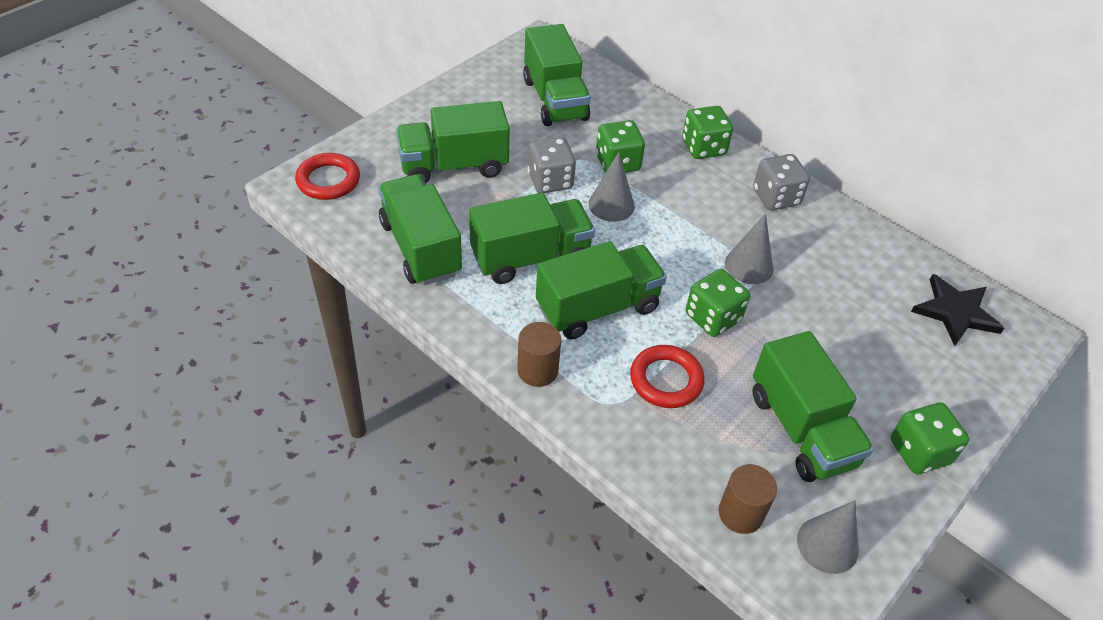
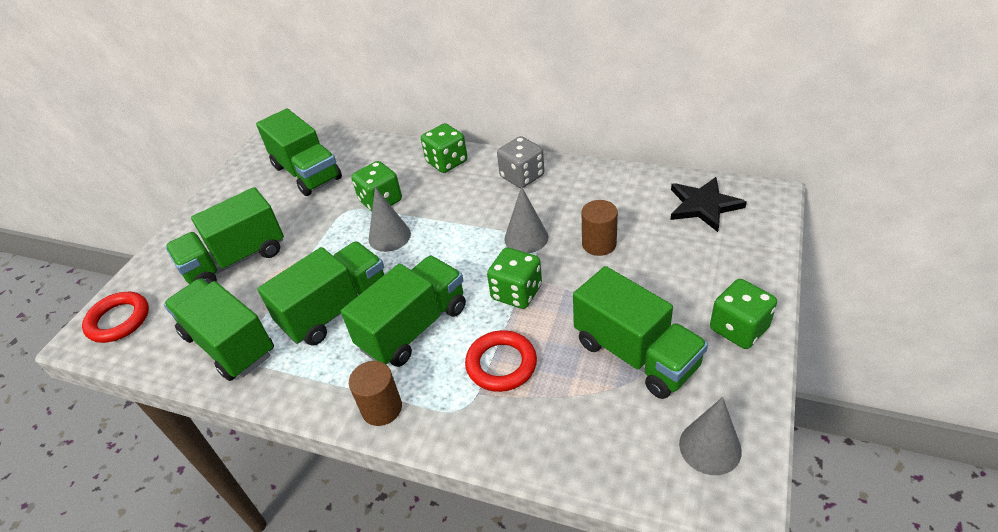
camera: 15 degrees left, 5 degrees down
grey dice [528,137,576,193] -> none
brown cylinder [719,464,777,534] -> brown cylinder moved to [582,200,618,256]

